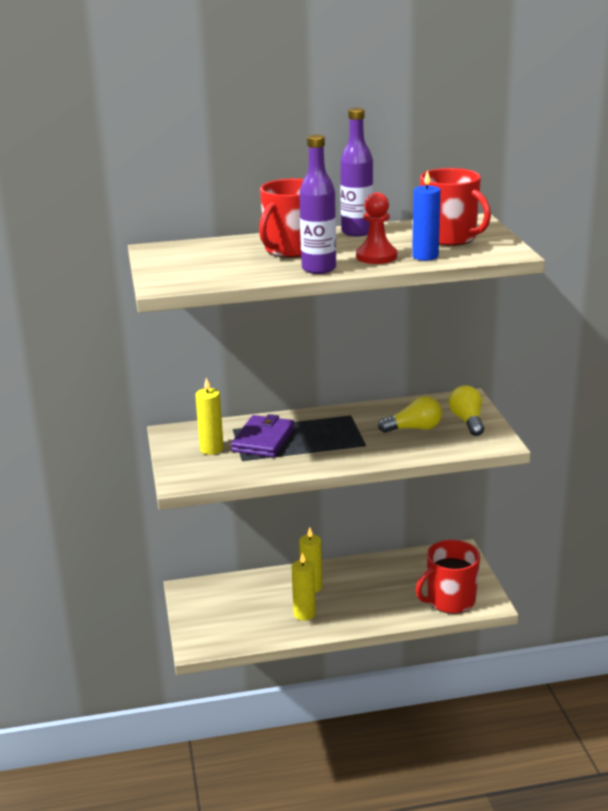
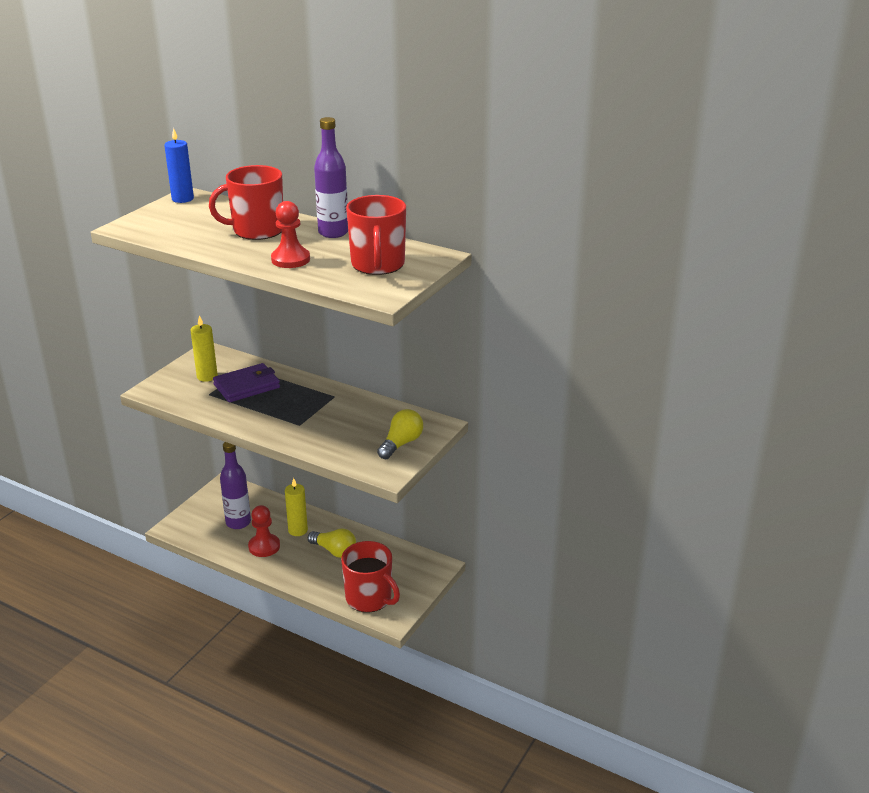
camera: 40 degrees right, 5 degrees up
yellow candle [292,553,316,621] -> red pawn [248,505,280,557]
purple bottle [299,134,336,274] -> purple bottle moved to [220,442,251,529]
yellow light bulb [378,396,442,433] -> yellow light bulb moved to [308,529,356,558]
blue candle [412,170,440,261] -> blue candle moved to [164,128,194,203]
red mug [415,540,480,614] -> red mug turned 150 degrees counterclockwise [341,541,400,613]

